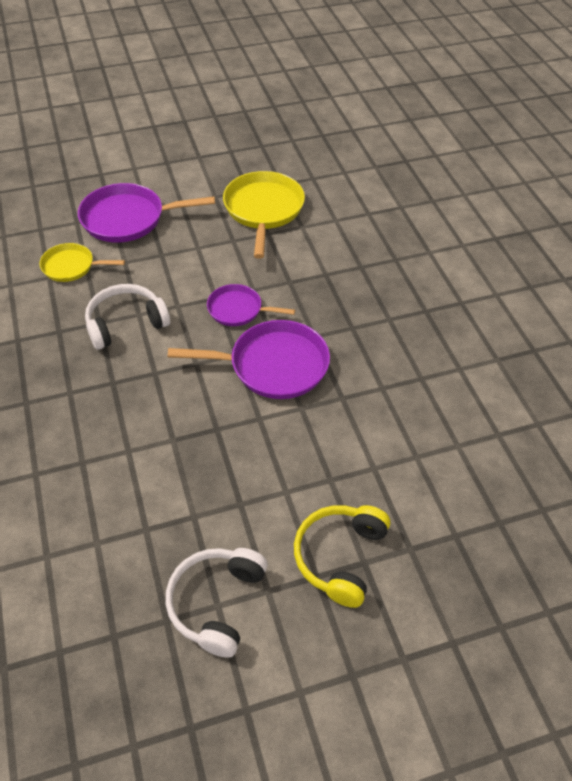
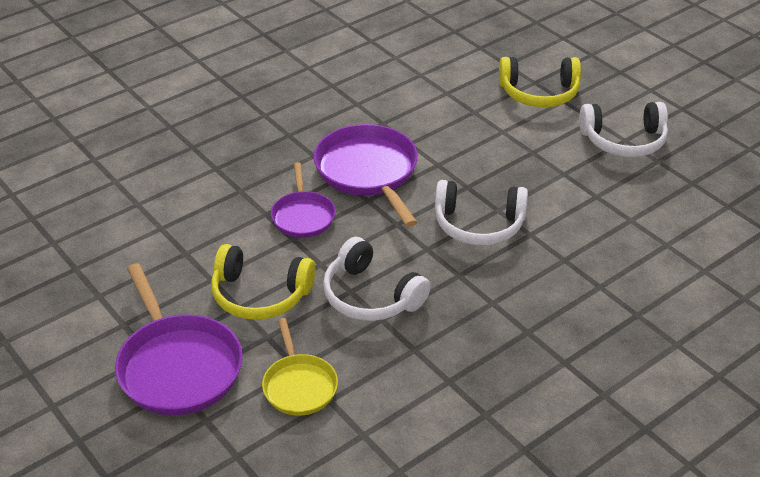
camera: 110 degrees left, 10 degrees down
yellow pan [223,171,305,259] -> none
none -> yellow headphones [211,244,315,320]
none -> white headphones [435,180,528,245]

